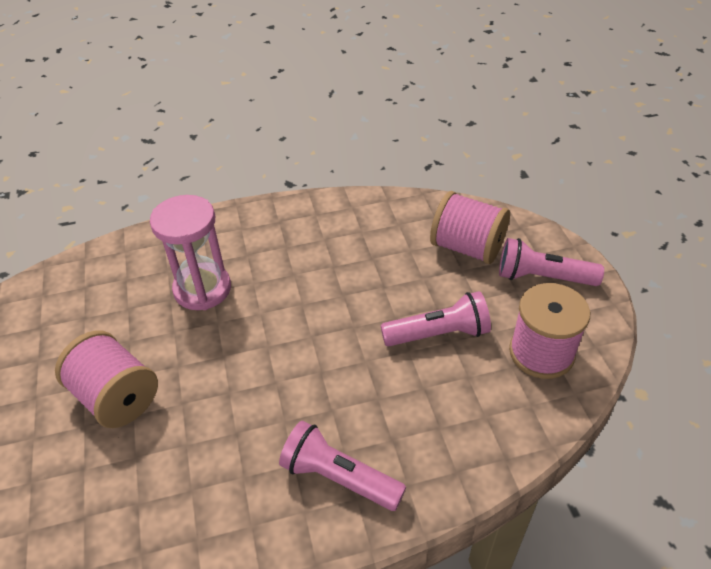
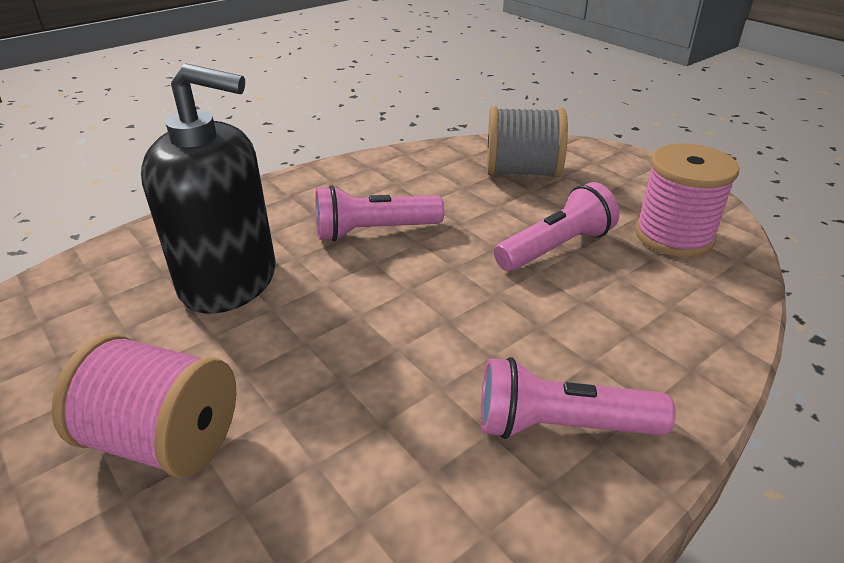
camera: 25 degrees left, 10 degrees down
pink hourglass [150,195,231,310] -> black soap dispenser [141,64,276,314]
pink spool [430,191,510,264] -> grey spool [487,106,568,177]
pink flashlight [499,238,604,286] -> pink flashlight moved to [315,185,444,241]

